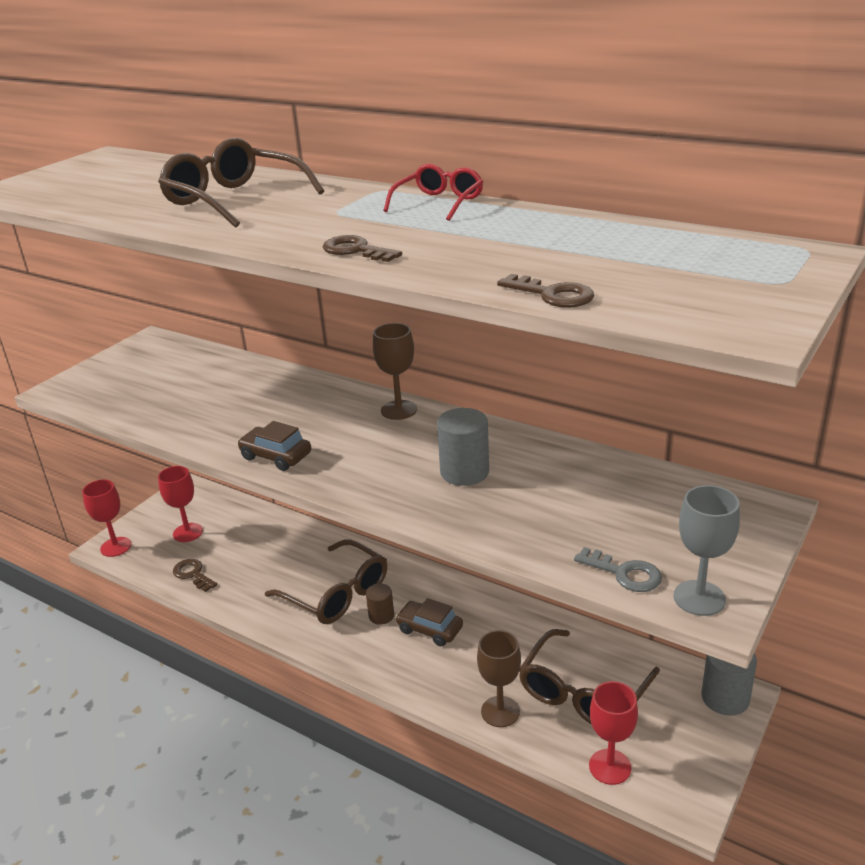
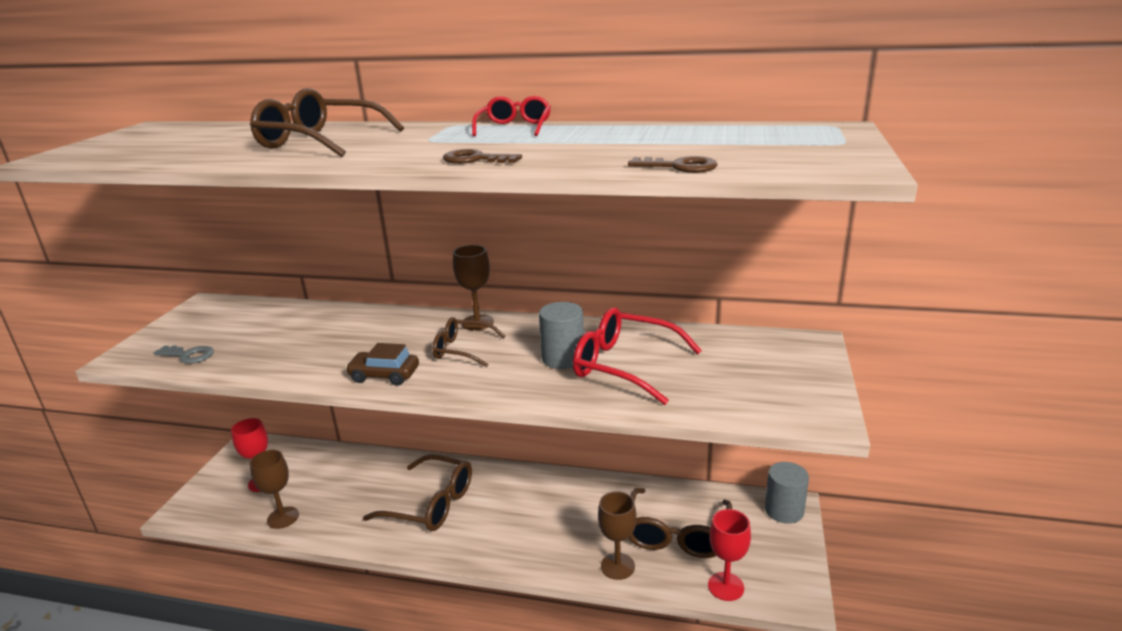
camera: 20 degrees left, 5 degrees down
red goblet [82,480,131,557] -> none
brown key [173,559,217,592] -> brown goblet [250,450,299,529]
brown cylinder [366,583,394,625] -> none
brown car [395,598,463,646] -> none
grey key [574,547,662,592] -> grey key moved to [154,345,214,364]
grey goblet [674,485,740,616] -> none
none -> brown glasses [433,317,506,367]
none -> red glasses [573,307,702,405]

